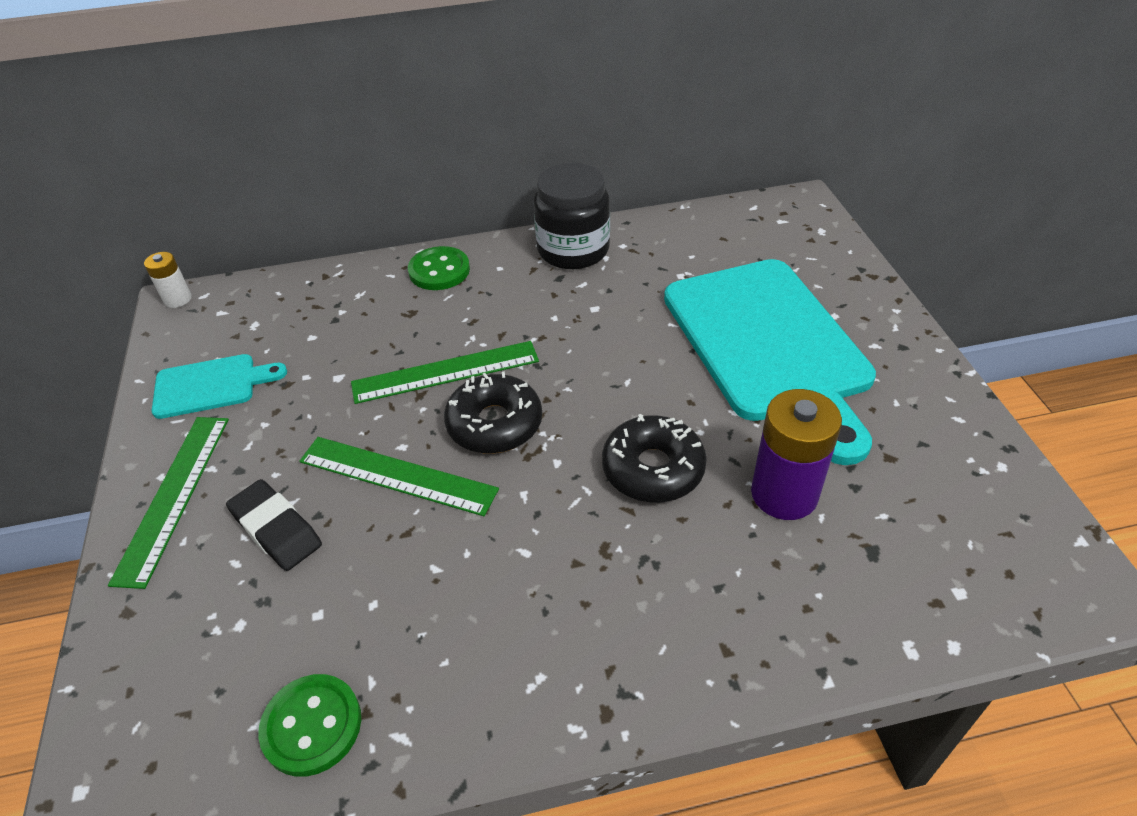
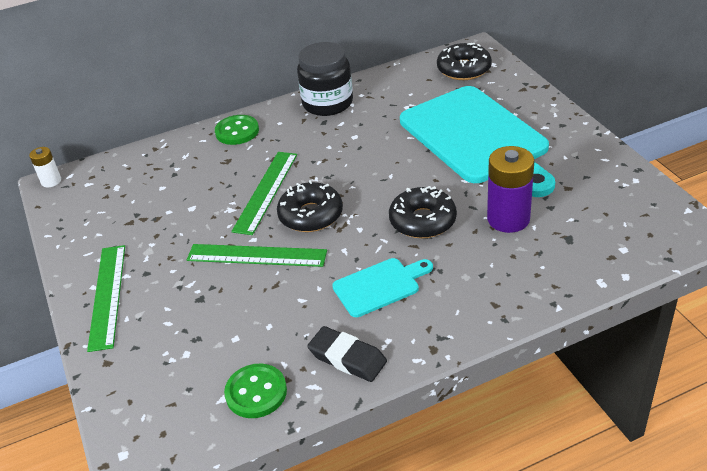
camera: 10 degrees left, 5 degrees down
turquoise cutting board [152,354,287,419] -> turquoise cutting board moved to [332,258,433,317]
black eraser [226,479,322,571] -> black eraser moved to [307,326,387,382]
green ruler [351,341,539,404] -> green ruler turned 45 degrees counterclockwise [231,152,297,235]
none -> black donut [437,43,492,80]

